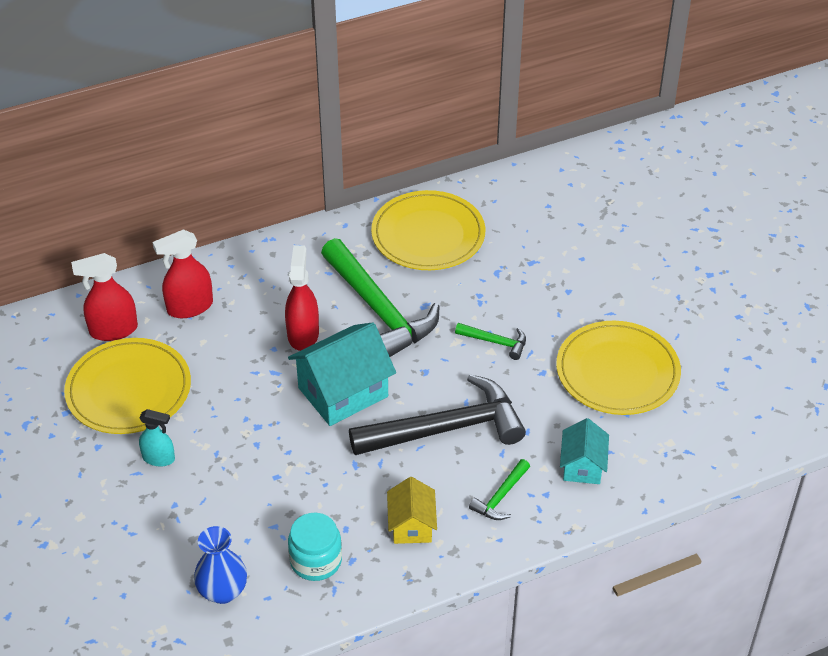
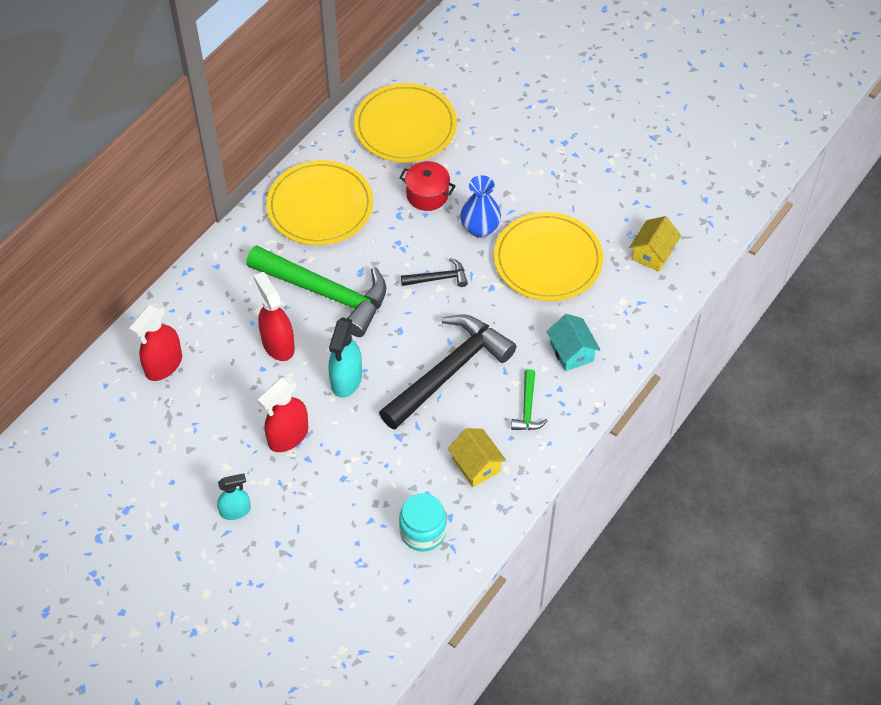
camera: 30 degrees left, 10 degrees up
yellow plate [64,338,191,434] -> yellow plate moved to [354,83,457,162]
red spray bottle [71,253,138,341] -> red spray bottle moved to [257,377,308,452]
blue vase [194,526,247,604] -> blue vase moved to [460,175,501,238]
turquoise house [288,322,396,426] -> turquoise spray bottle [329,318,362,398]
green hammer [455,323,526,360] -> black hammer [401,258,468,287]
none -> red pot [399,161,456,211]
none -> yellow house [629,216,681,272]

